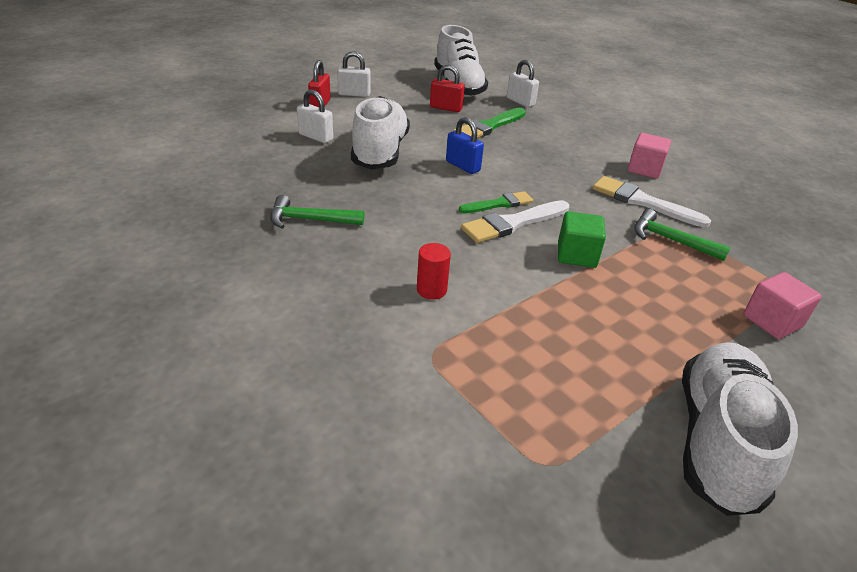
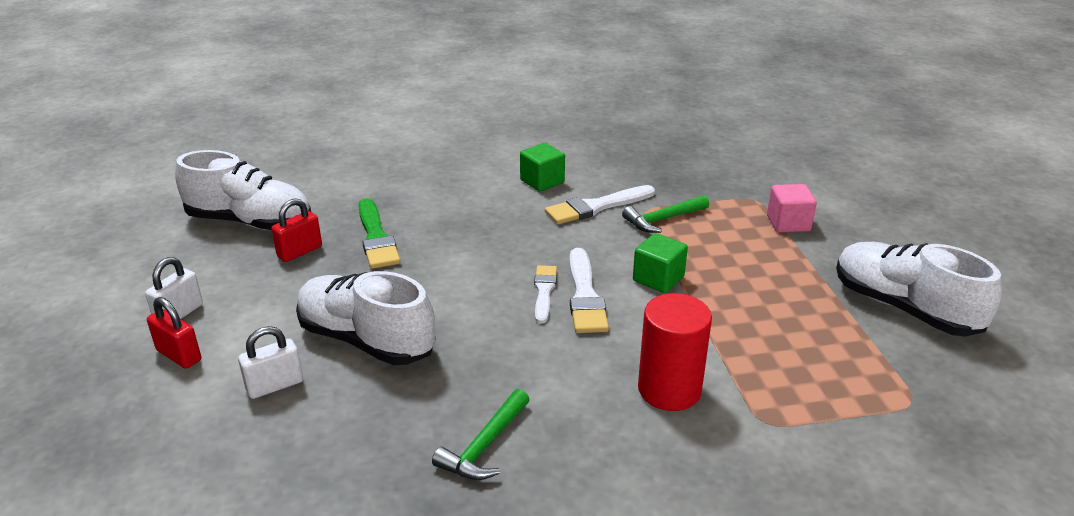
camera: 60 degrees left, 5 degrees down
red cylinder [417,243,451,300] -> red cylinder [638,293,712,411], size x1.89
blue padlock [446,117,484,174] -> none
green brush [459,191,533,213] -> white brush [534,265,557,324]
white padlock [507,60,539,107] -> none
pink cube [628,133,671,179] -> green cube [520,143,565,192]

